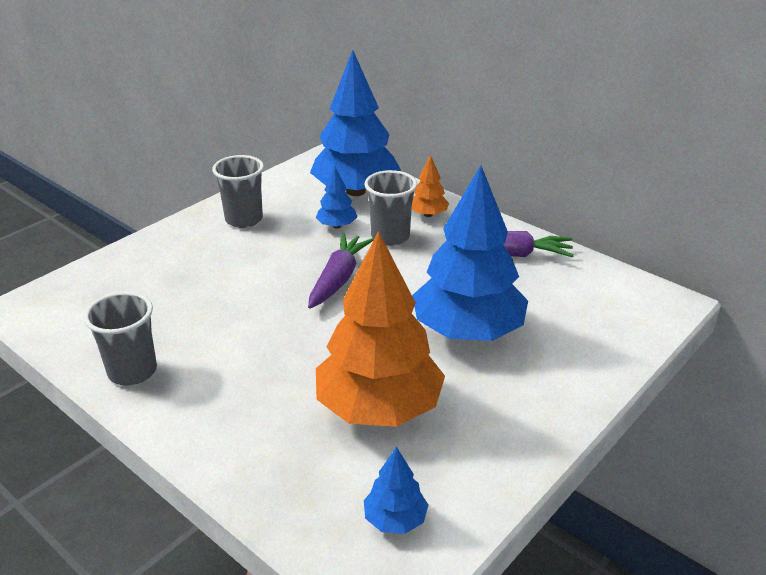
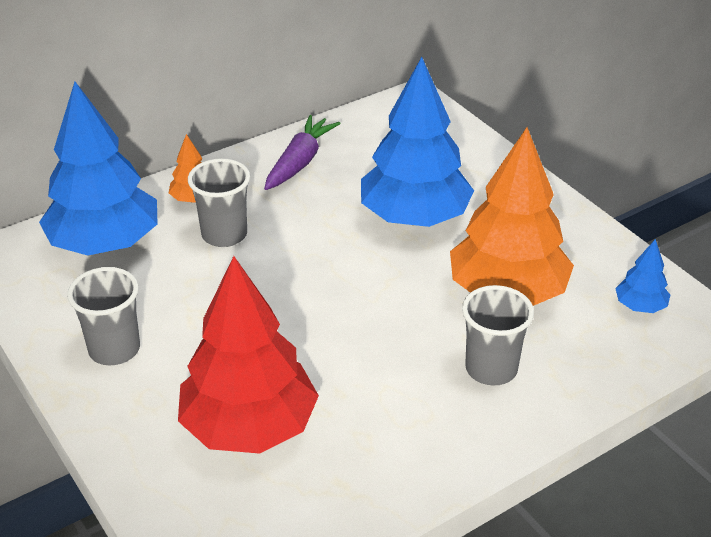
camera: 75 degrees left, 5 degrees up
grey cup [84,291,157,386] -> grey cup moved to [462,285,534,386]
purple carrot [308,233,374,309] -> none
blue tree [316,166,357,229] -> none
none -> red tree [178,256,319,454]

